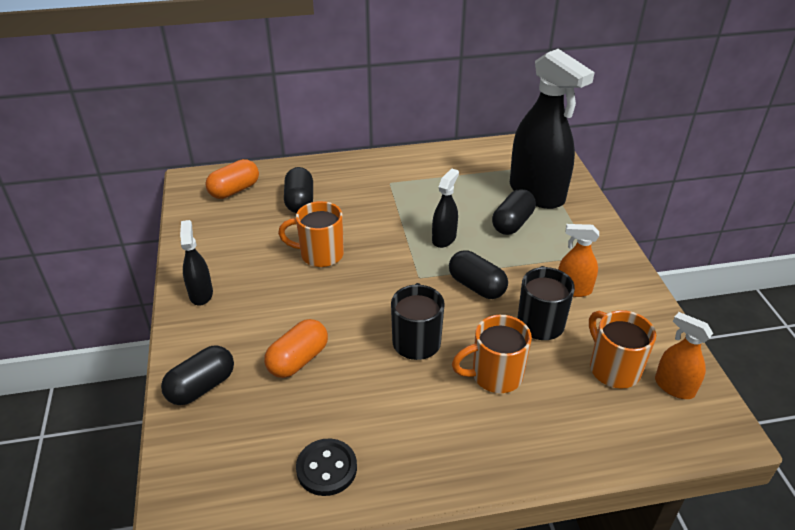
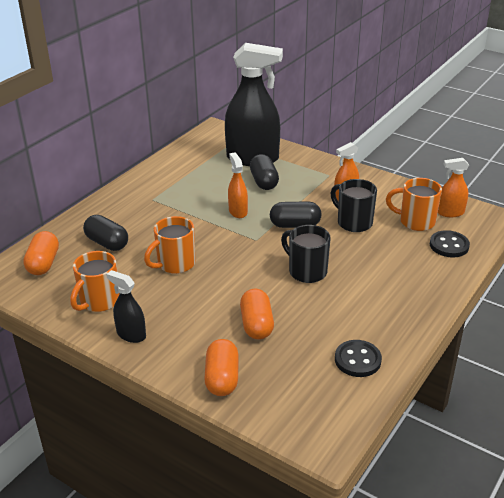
camera: 45 degrees left, 5 degrees down
black capsule [161,345,234,405] -> orange capsule [204,339,239,396]
black spray bottle [432,168,459,248] -> orange spray bottle [228,152,248,218]
orange mug [452,315,532,393] -> orange mug moved to [70,251,120,312]
none -> black button [430,230,470,258]

